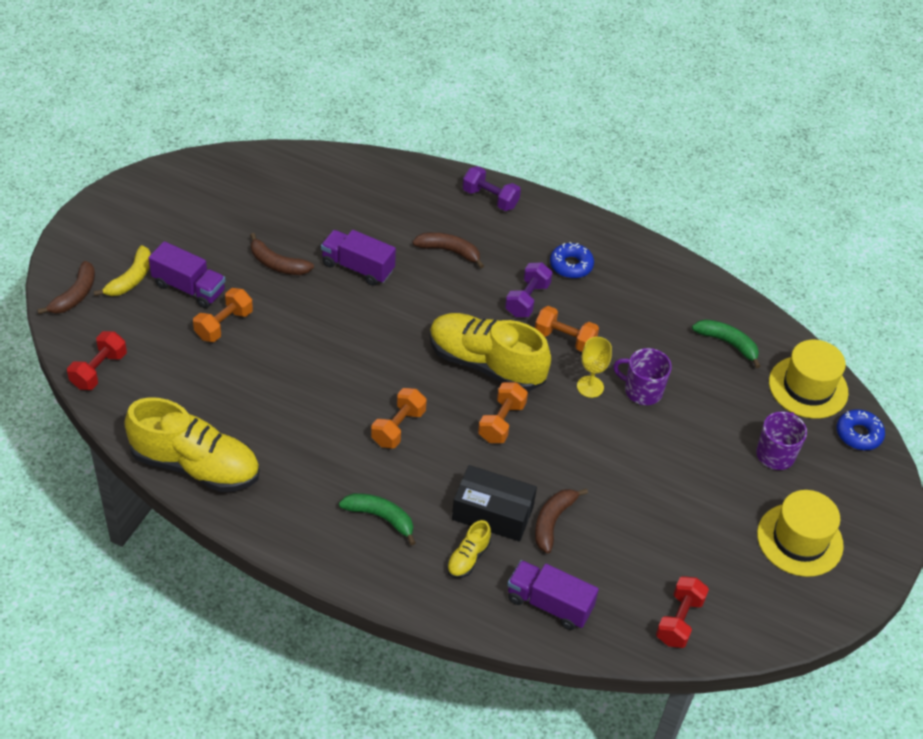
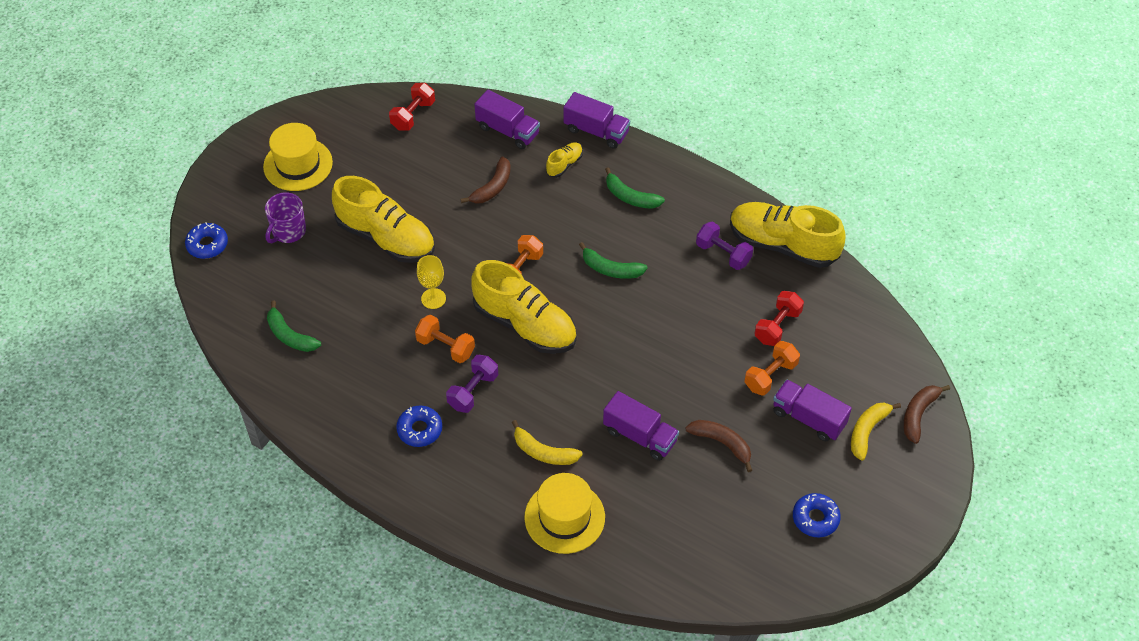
camera: 170 degrees left, 5 degrees up
red dumbbell [67,331,127,390] -> red dumbbell moved to [754,291,804,346]
orange dumbbell [371,388,427,448] -> green banana [579,242,648,279]
brown banana [412,232,484,268] -> yellow banana [512,420,583,465]
black box [452,465,537,542] -> none
purple dumbbell [462,166,521,211] -> purple dumbbell moved to [696,222,753,270]
purple mug [613,348,672,405] -> none
yellow hat [769,340,848,419] -> yellow hat moved to [524,473,605,554]
none -> yellow shoe [332,176,435,263]
none -> purple truck [564,92,630,149]
none -> blue donut [793,493,841,538]

